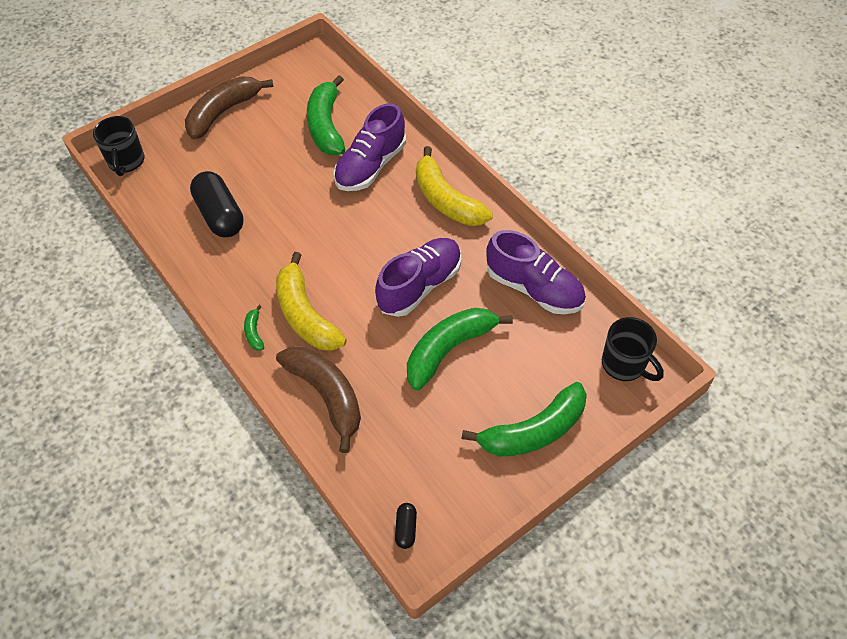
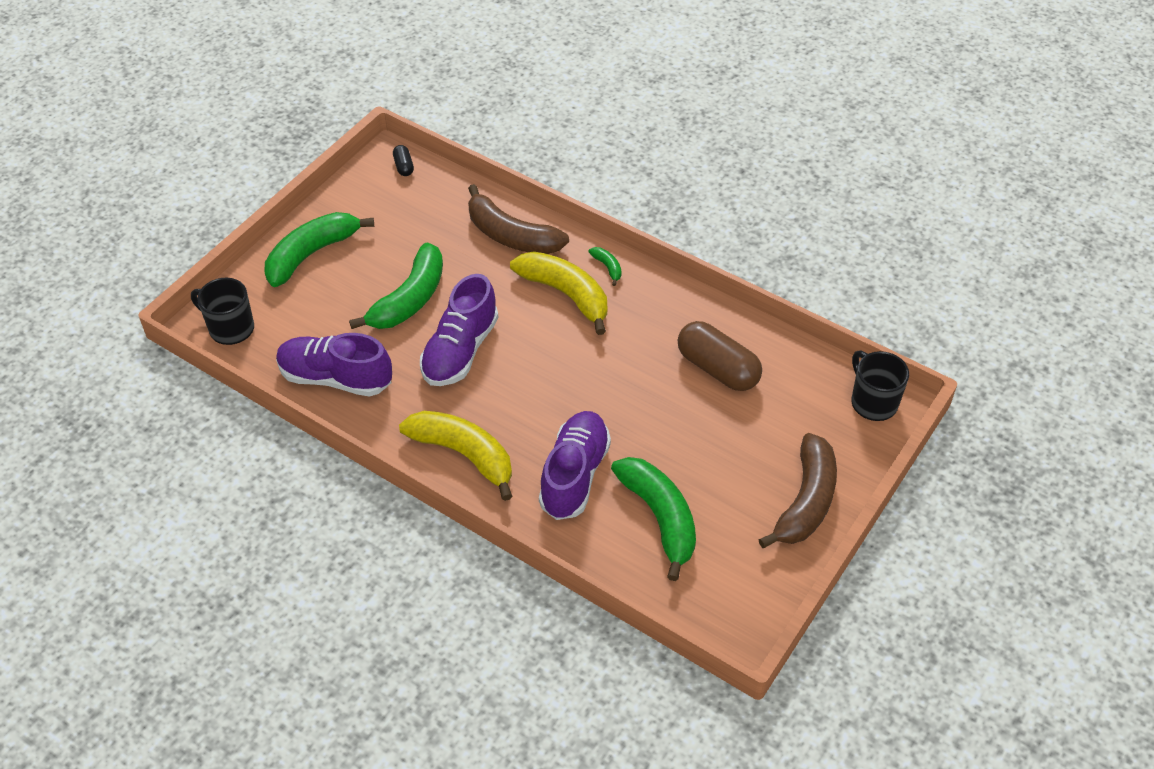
camera: 160 degrees right, 5 degrees down
black capsule [190,171,244,237] -> brown capsule [678,321,762,391]

